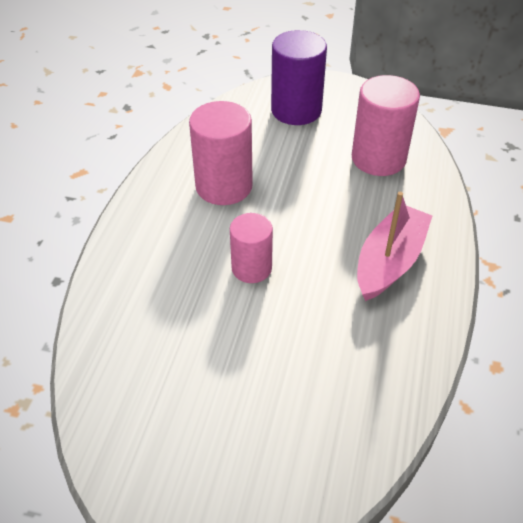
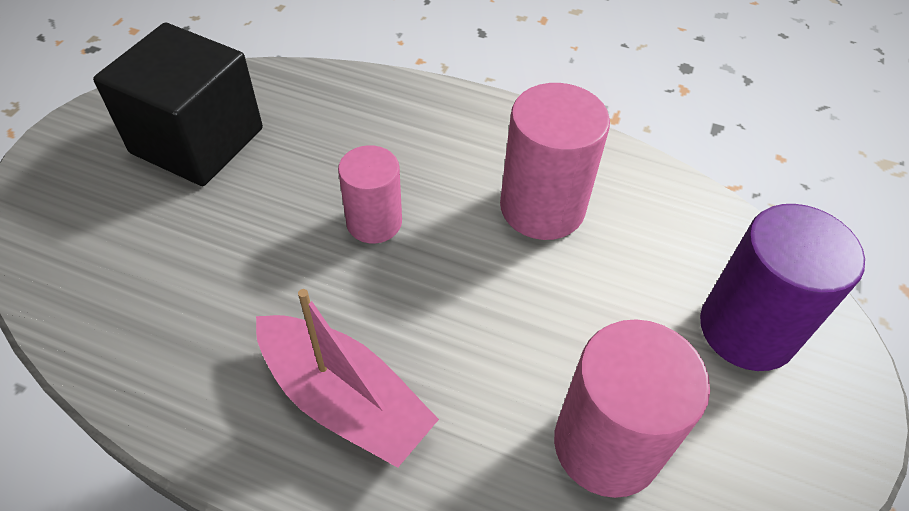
camera: 95 degrees right, 5 degrees up
none -> black cube [93,23,263,186]

